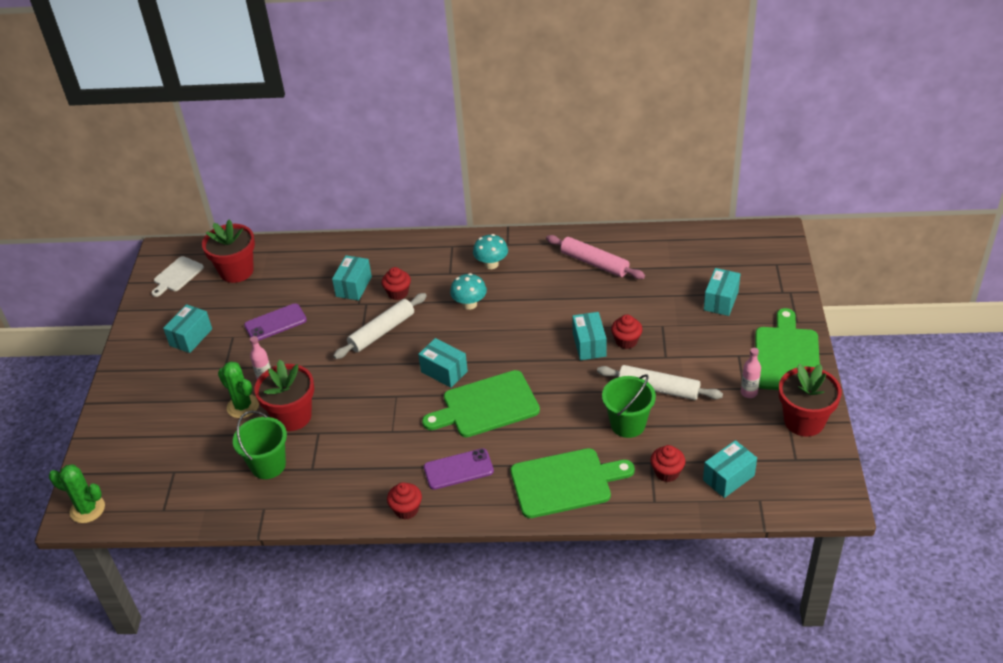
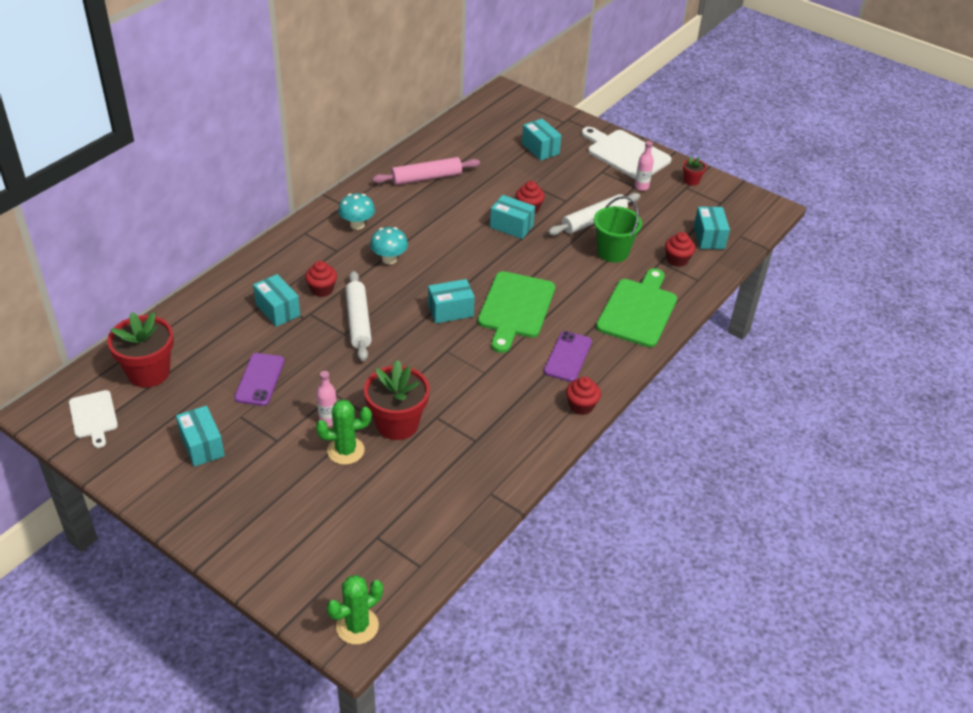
camera: 60 degrees left, 0 degrees up
green bucket [233,411,287,479] -> none
green cutting board [755,308,820,390] -> white cutting board [582,127,672,180]
red flower pot [779,363,842,437] -> red flower pot [683,157,706,186], size x0.46

